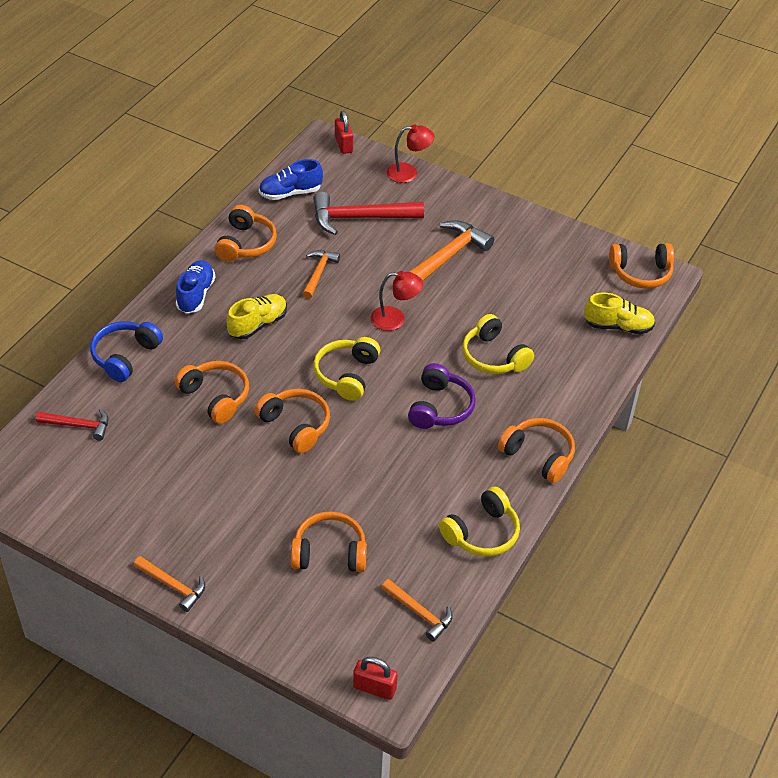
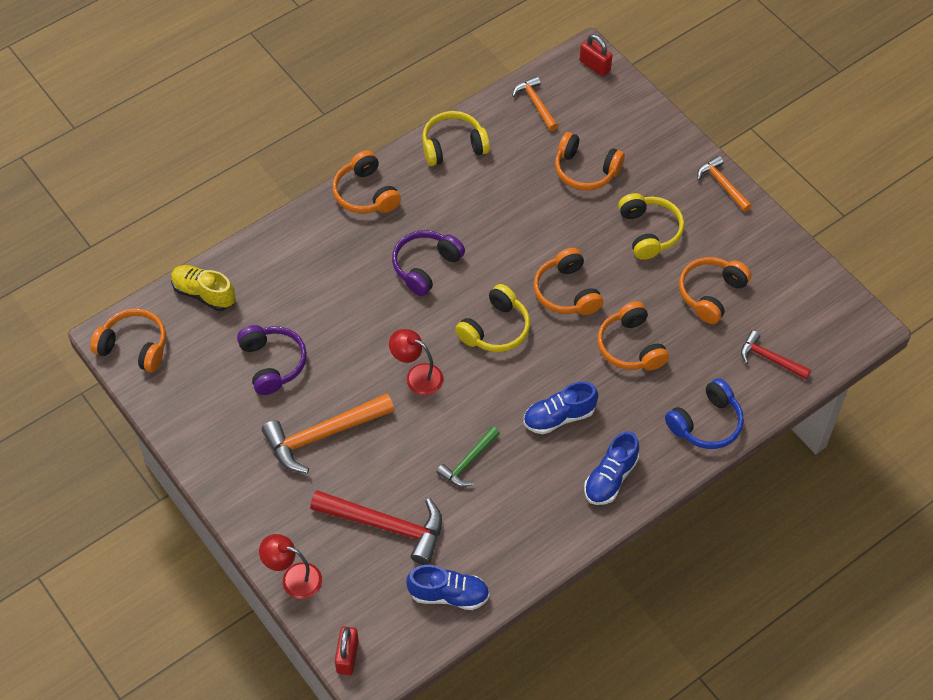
camera: 155 degrees left, 10 degrees up
orange headphones [215,205,277,262] -> orange headphones moved to [679,257,752,324]
yellow shoe [227,294,287,339] -> blue shoe [524,381,598,434]
orange hammer [302,250,340,299] -> green hammer [437,426,500,487]
yellow headphones [462,314,534,374] -> yellow headphones moved to [618,193,684,260]
none -> purple headphones [237,325,307,395]

